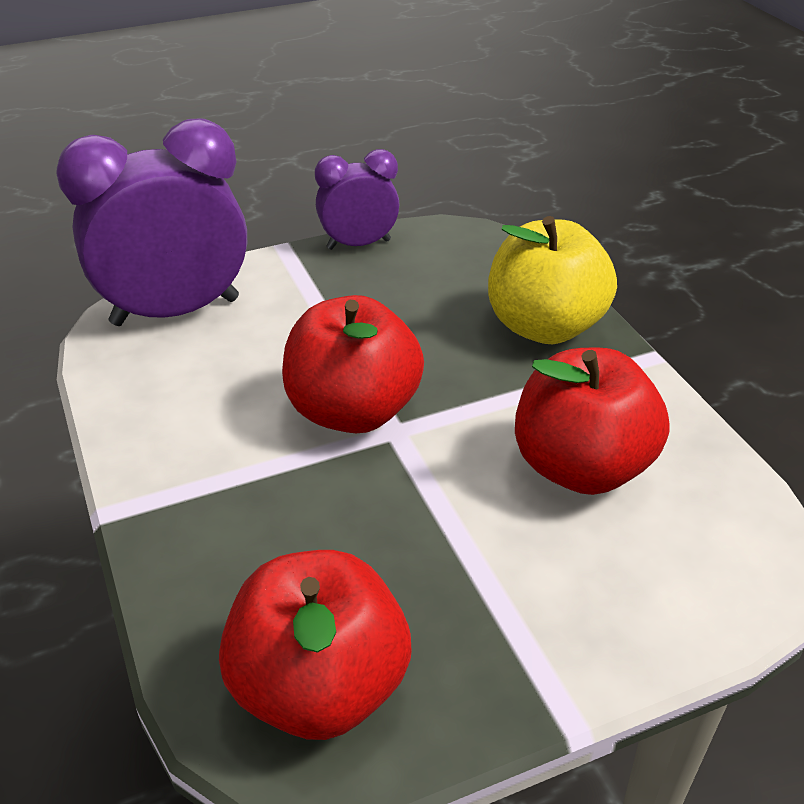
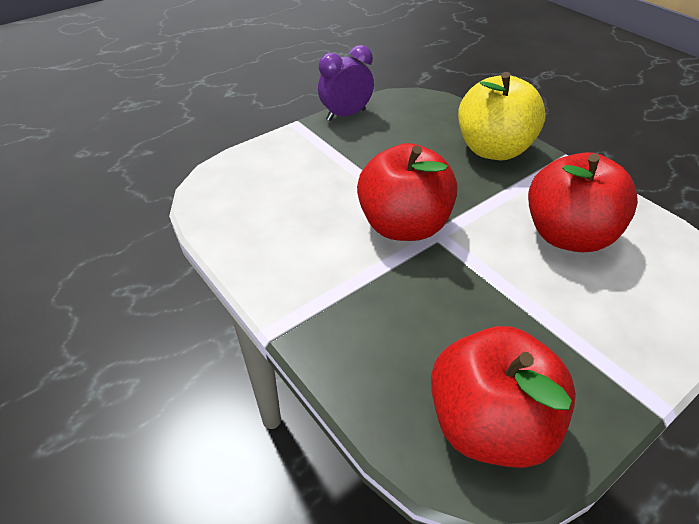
camera: 15 degrees left, 5 degrees up
purple clock [56,118,247,326] -> none

